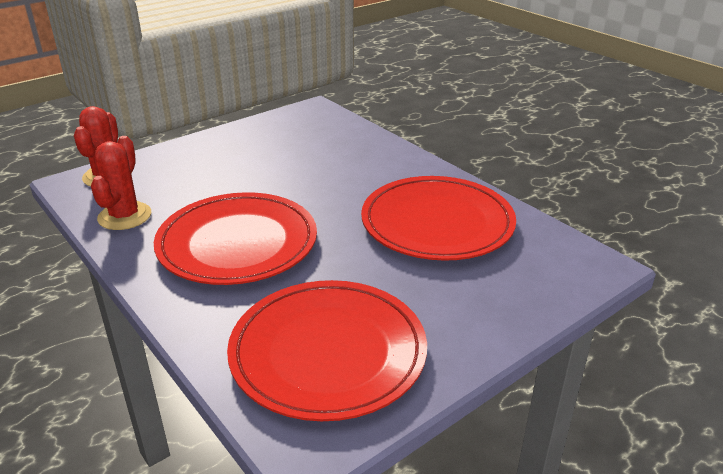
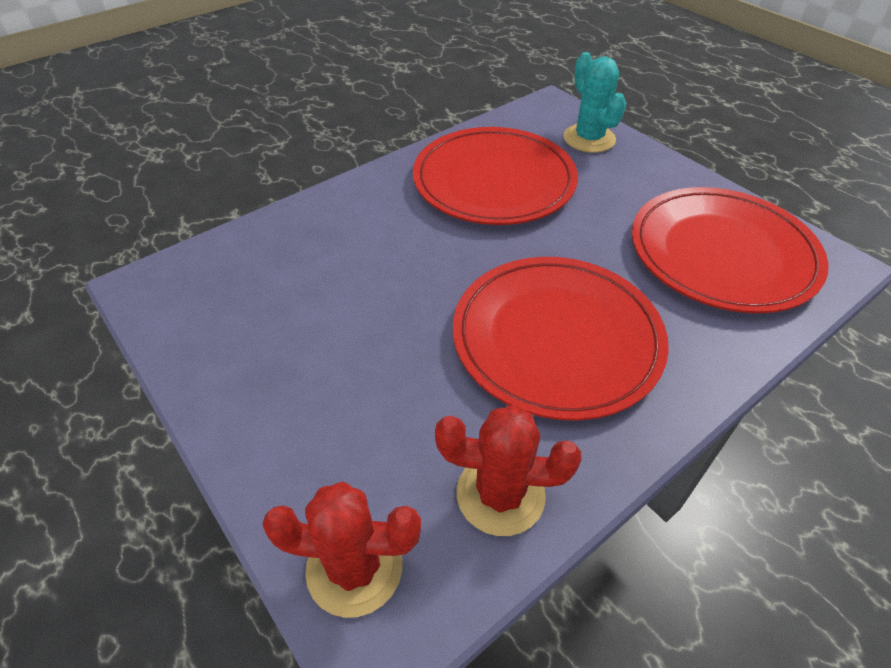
camera: 90 degrees left, 15 degrees up
none -> turquoise cactus [563,52,626,153]

